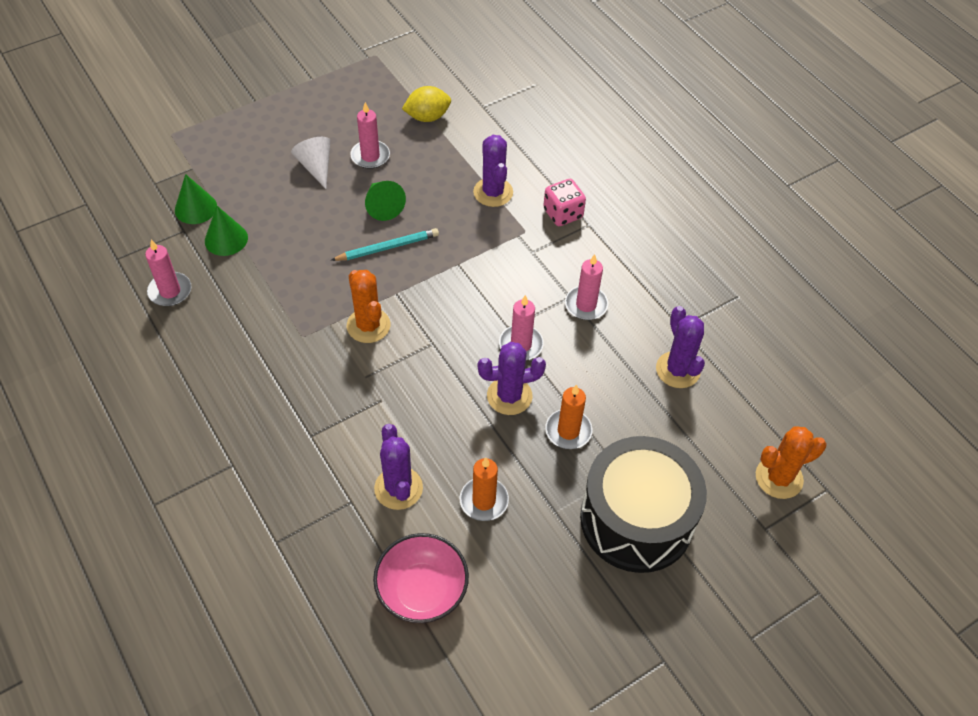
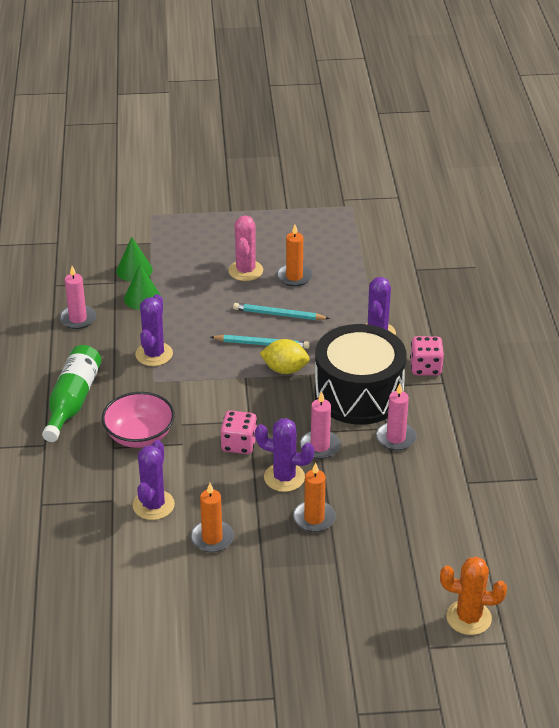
camera: 30 degrees right, 15 degrees down
white cone [291,137,331,189] -> pink cactus [228,215,263,281]
orange cactus [347,270,390,343] -> none
pink candle [350,102,390,169] -> orange candle [277,225,312,286]
green cone [365,181,406,221] -> turquoise pencil [233,303,330,320]
pink bowl [373,533,469,623] -> pink bowl moved to [102,392,175,448]
yellow lemon [402,86,451,122] -> yellow lemon moved to [260,339,310,374]
black drum [580,436,707,573] -> black drum moved to [314,324,406,425]
purple cactus [656,306,705,388] -> purple cactus moved to [135,294,173,366]
none -> green bottle [42,345,102,442]
none -> pink dice [221,410,257,454]

